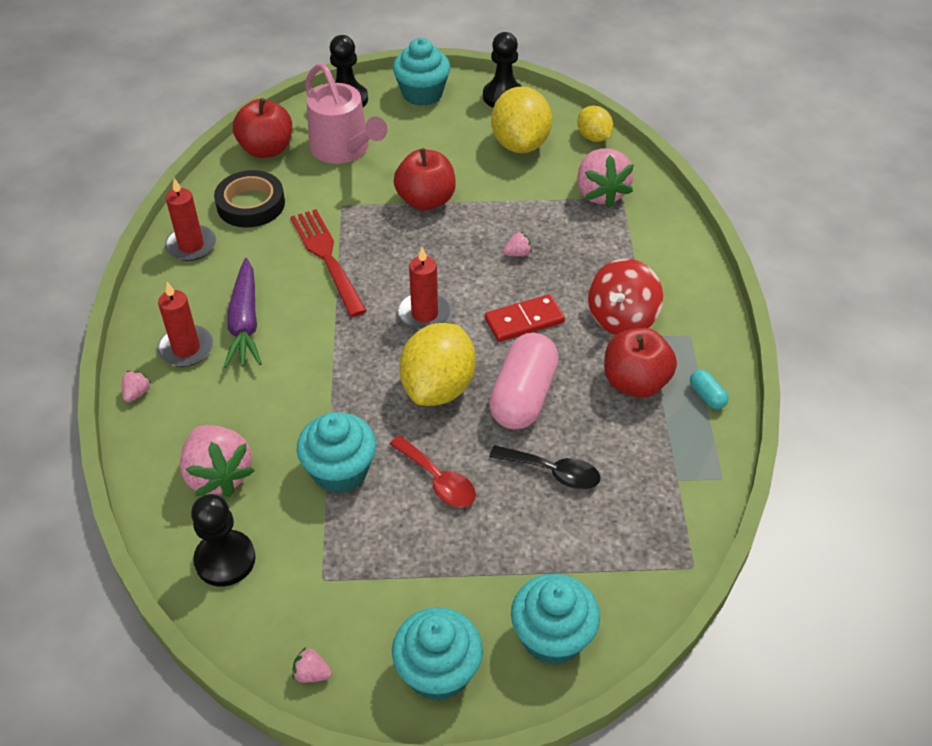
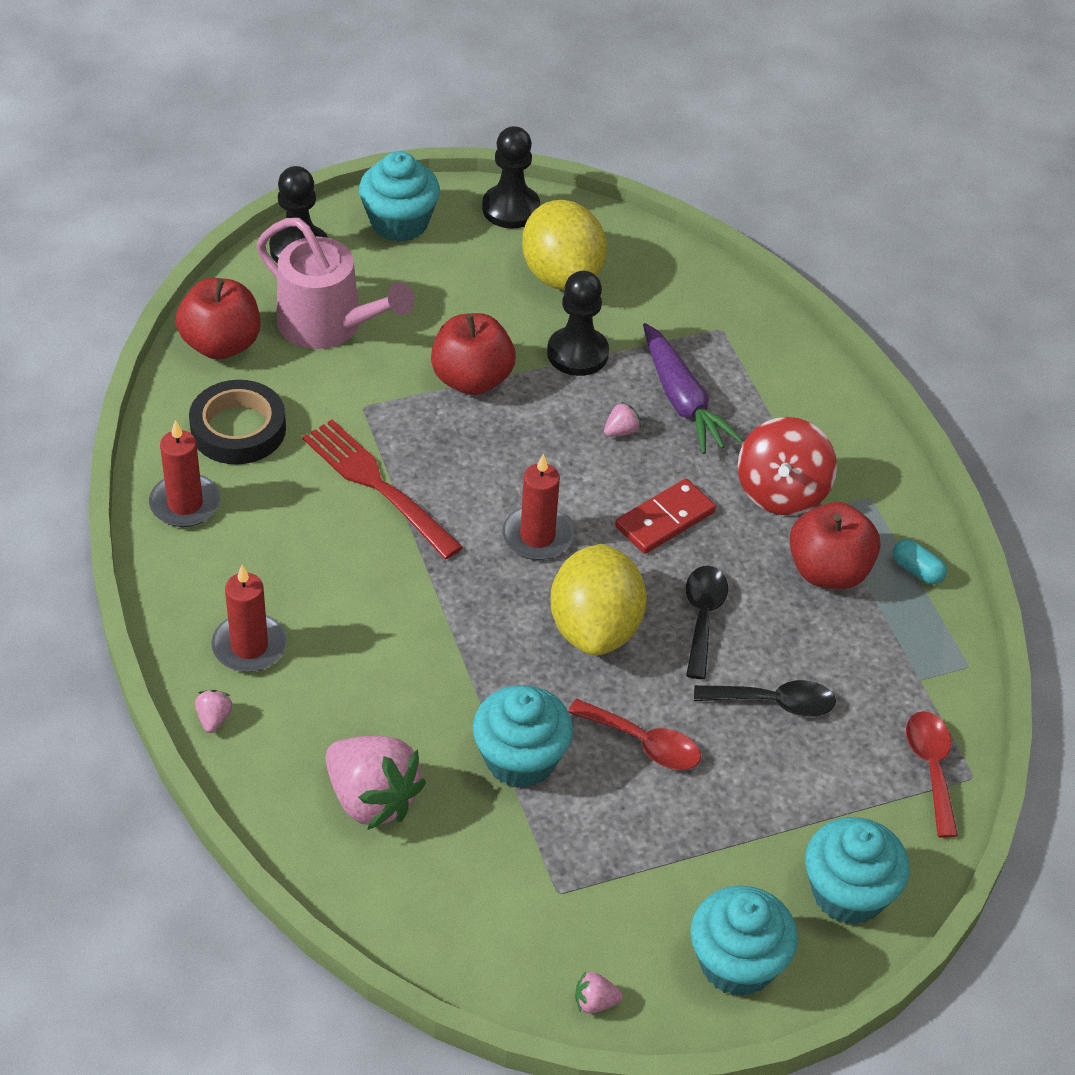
camera: 20 degrees left, 0 degrees up
black pawn [191,494,256,586] -> black pawn moved to [547,271,609,376]
purple carrot [224,258,262,368] -> purple carrot moved to [643,323,743,454]
pink capsule [489,333,559,429] -> black spoon [686,566,728,679]
yellow lemon [577,106,613,142] -> none
pink strawberry [577,149,634,208] -> none
none -> red spoon [906,711,958,838]

